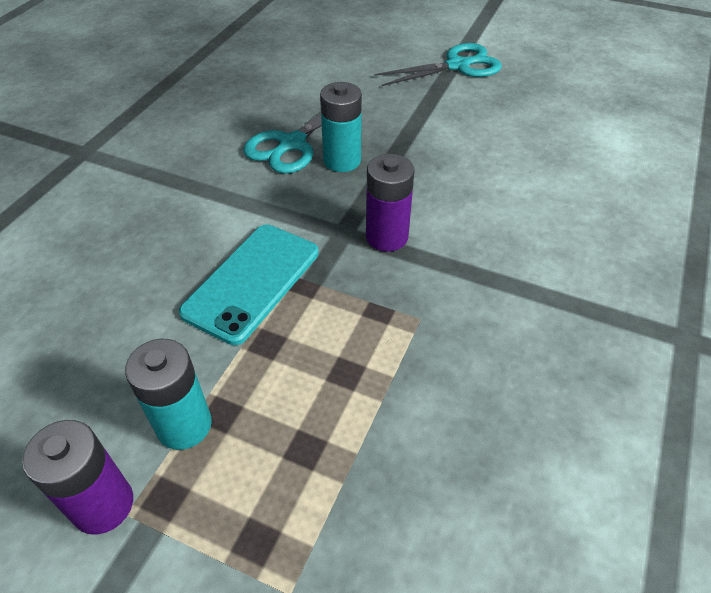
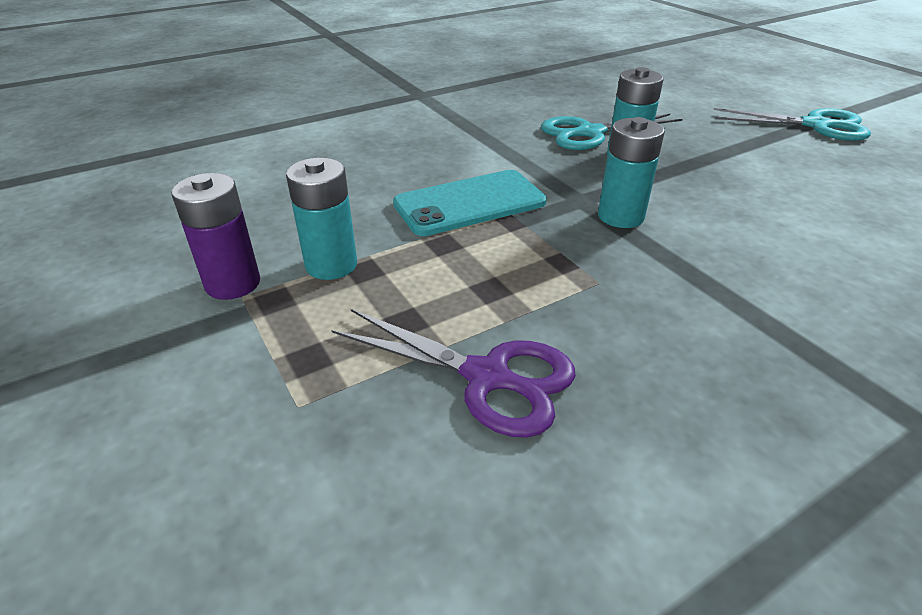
camera: 35 degrees right, 10 degrees down
purple battery [366,154,414,252] -> turquoise battery [598,117,665,228]
none -> purple scissors [332,309,576,438]

